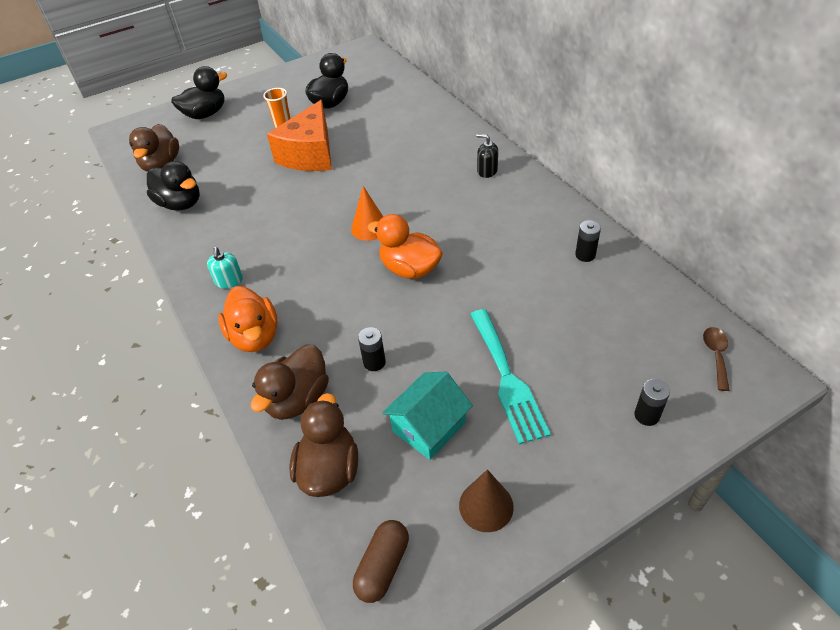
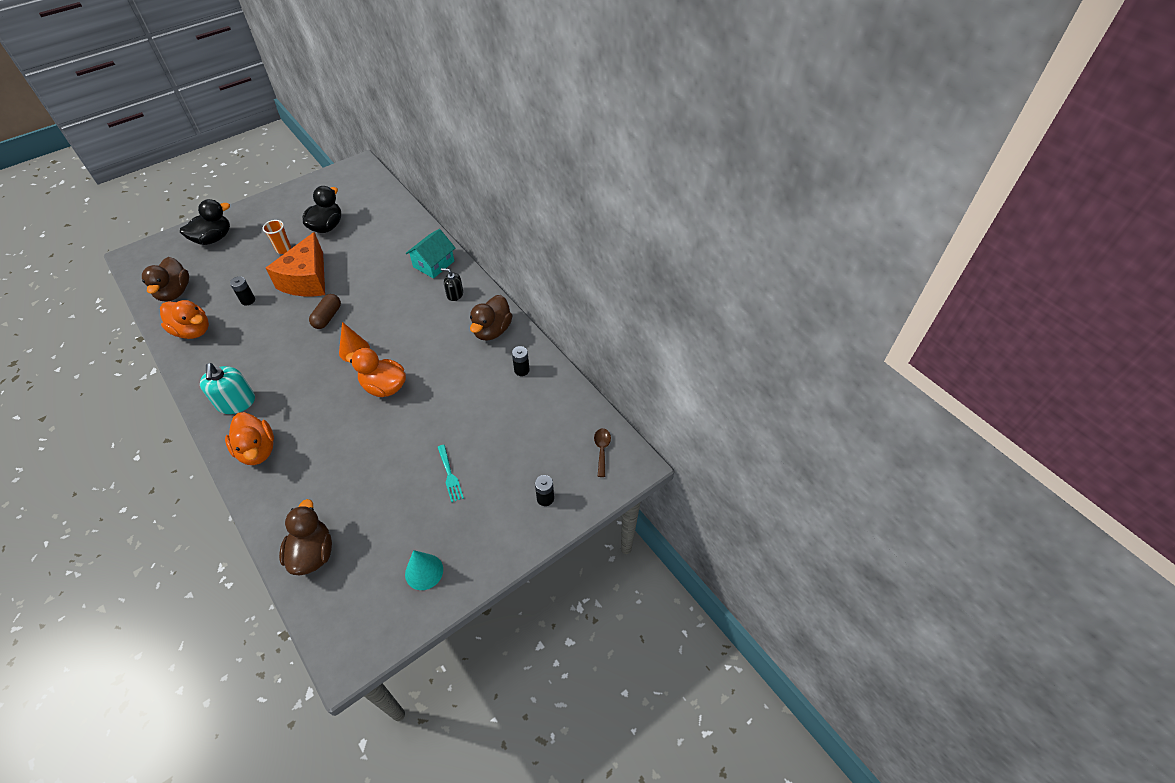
camera: 10 degrees left, 5 degrees up
black duck [147,161,200,211] -> orange duck [160,300,209,339]
turquoise soap dispenser [207,247,243,289] -> turquoise soap dispenser [200,363,255,414], size x1.68
brown duck [251,344,329,420] -> brown duck moved to [470,295,513,341]
brown capsule [353,520,409,603] -> brown capsule moved to [309,294,341,329]
black battery [358,327,386,371] -> black battery moved to [230,276,255,305]
turquoise house [382,372,473,460] -> turquoise house moved to [406,229,455,278]
brown cone [459,469,514,532] -> turquoise cone [405,550,443,590]
turquoise fork [470,309,551,444] -> turquoise fork [438,445,464,502], size x0.55

